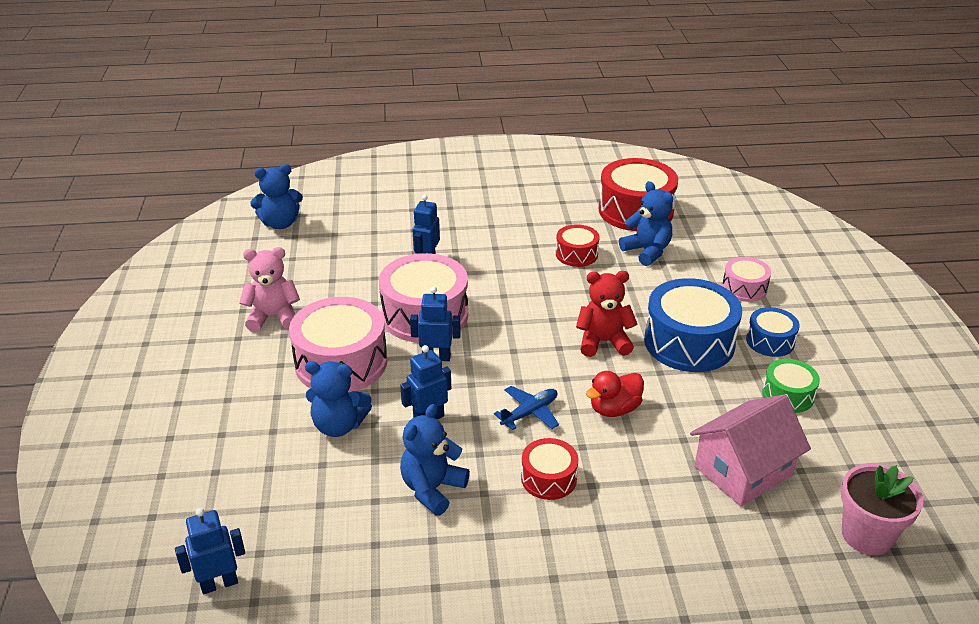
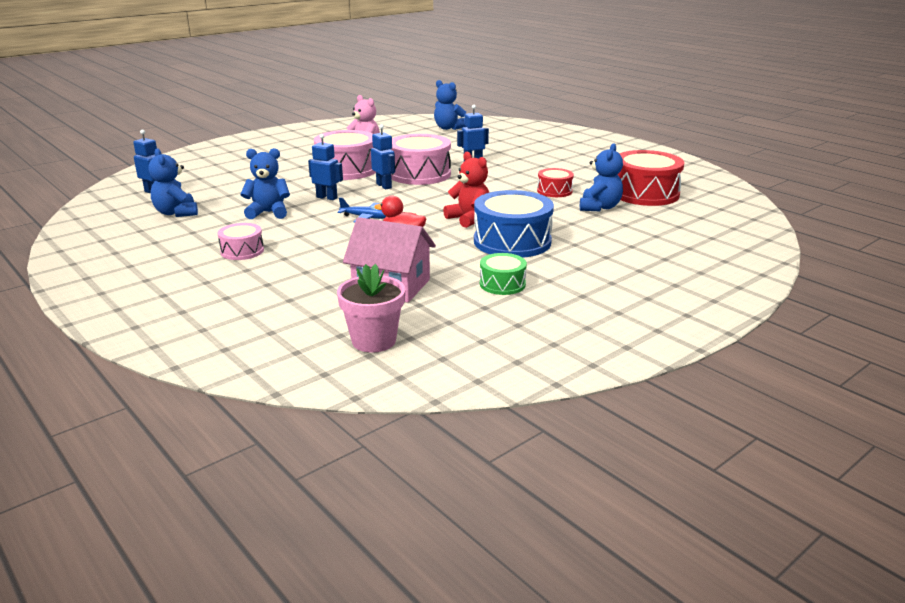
camera: 55 degrees right, 10 degrees down
blue teddy bear [305,361,372,437] -> blue teddy bear moved to [149,148,198,217]
red drum [521,438,579,500] -> none
pink drum [722,257,771,302] -> pink drum moved to [218,223,264,260]
blue drum [746,307,799,357] -> none

